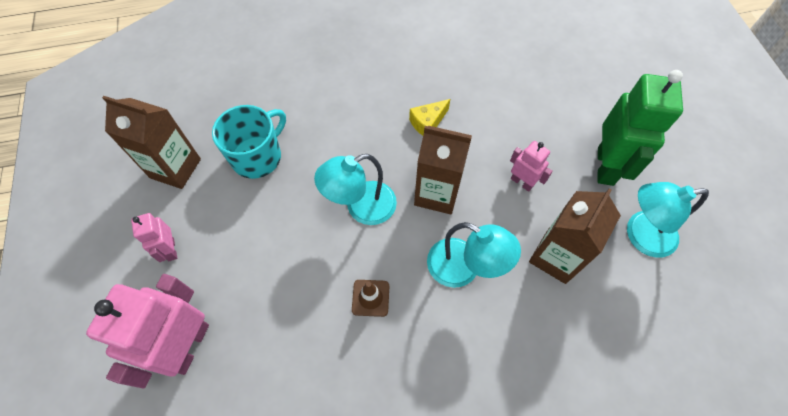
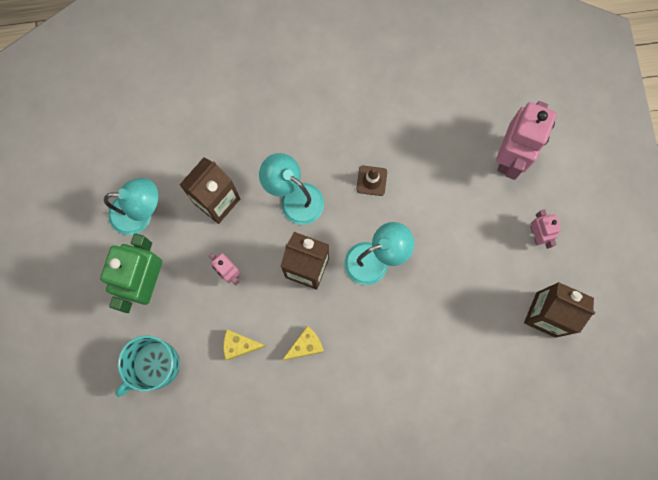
camera: 175 degrees left, 15 degrees up
turquoise mug [212,105,286,179] -> turquoise mug moved to [115,336,180,397]
none -> yellow cheese [223,329,266,360]

